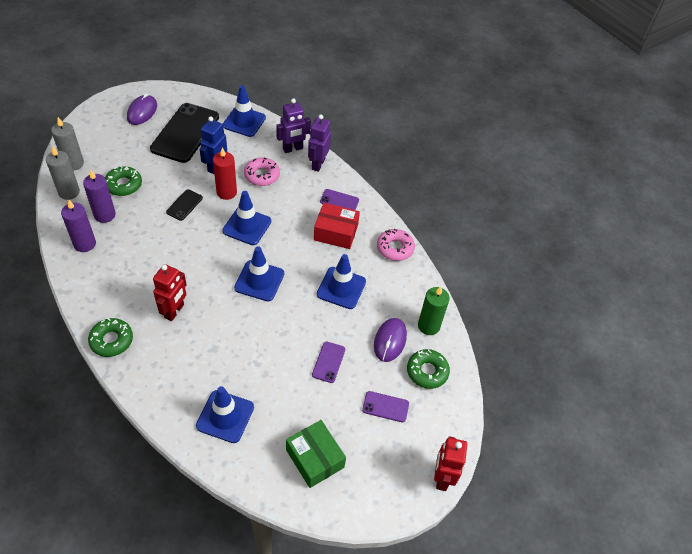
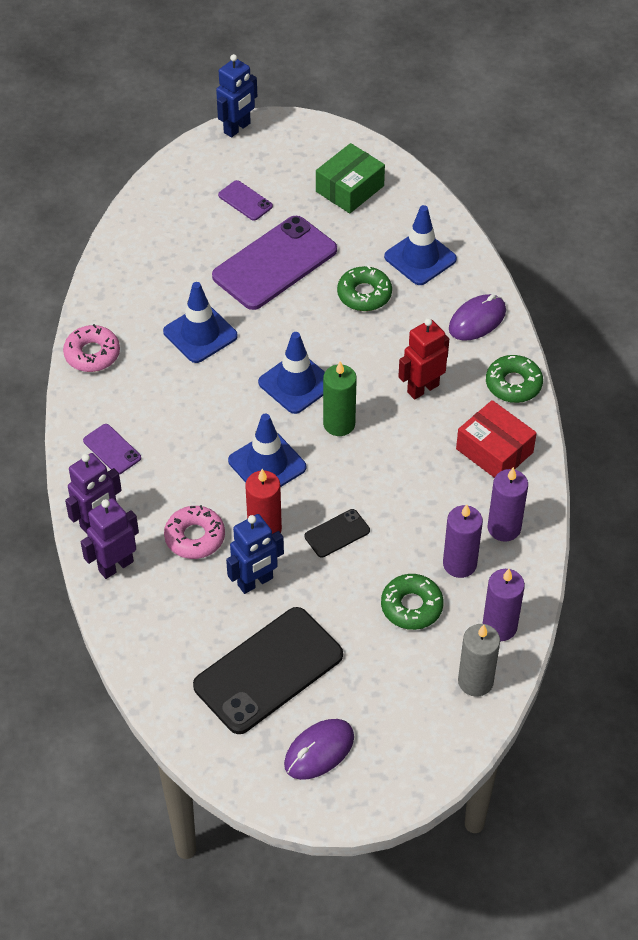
camera: 145 degrees left, 0 degrees up
grey candle [46,146,80,200] -> purple candle [483,569,525,641]
blue traffic cone [223,85,266,137] -> none
purple robot [276,98,311,153] -> purple robot turned 45 degrees counterclockwise [81,498,139,579]
green box [286,420,346,488] -> green box turned 45 degrees clockwise [316,143,385,213]
purple phone [312,342,345,383] -> purple phone [212,216,337,310], size x2.21
red box [314,203,360,249] -> red box moved to [456,400,537,478]
purple mouse [374,318,407,362] -> purple mouse moved to [449,294,506,341]
green donut [407,349,450,389] -> green donut moved to [337,265,392,311]
green candle [418,286,450,335] -> green candle moved to [323,361,357,436]
red robot [434,436,467,491] -> blue robot [216,54,257,138]

